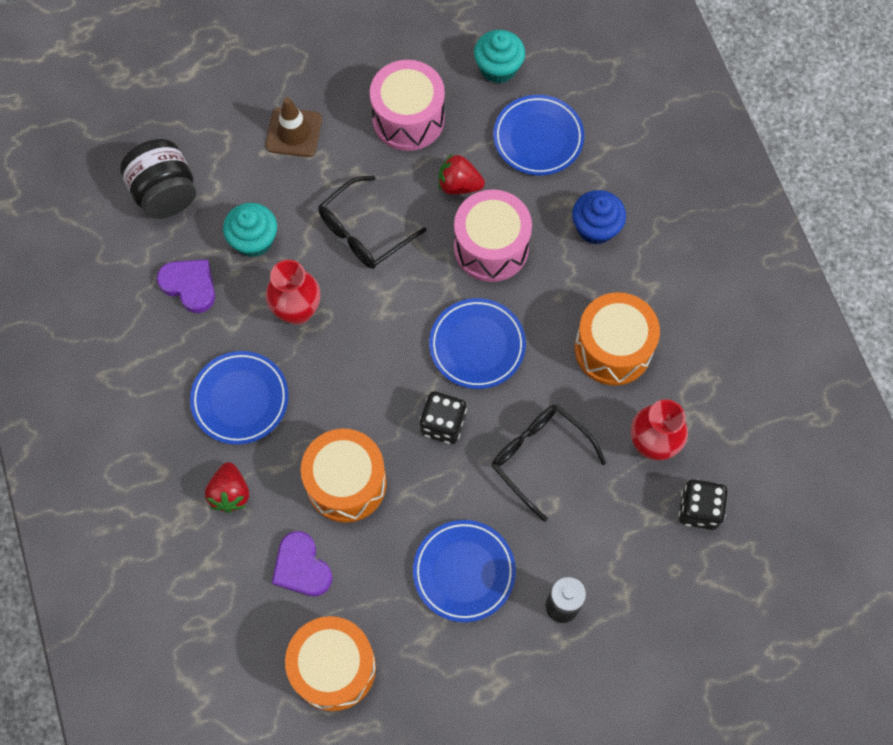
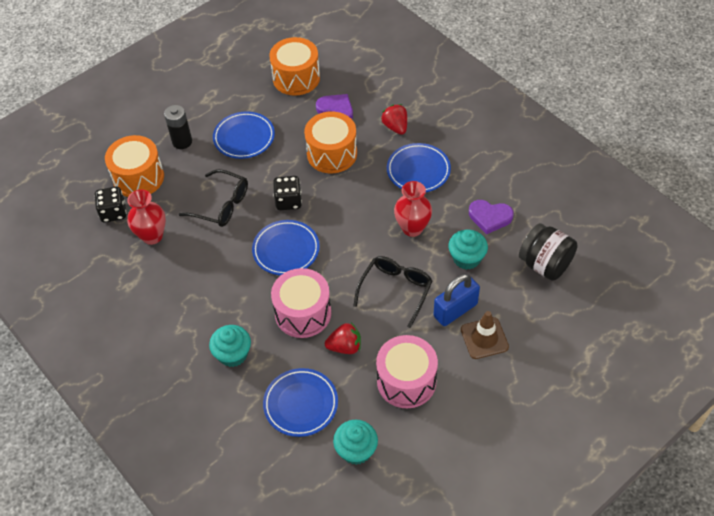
camera: 160 degrees right, 15 degrees down
blue cupcake [572,190,626,245] -> turquoise cupcake [209,325,251,367]
orange drum [575,292,660,386] -> orange drum moved to [105,135,164,197]
none -> blue padlock [433,274,480,326]

